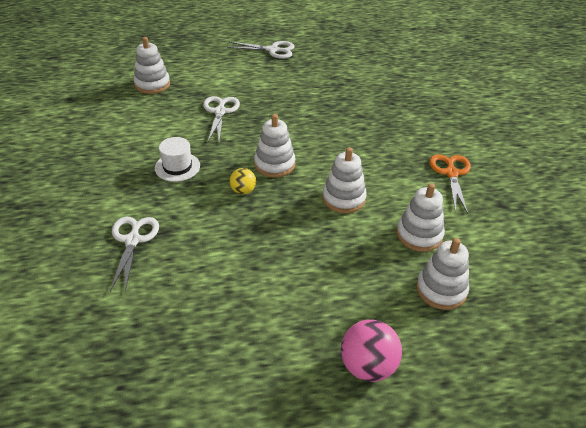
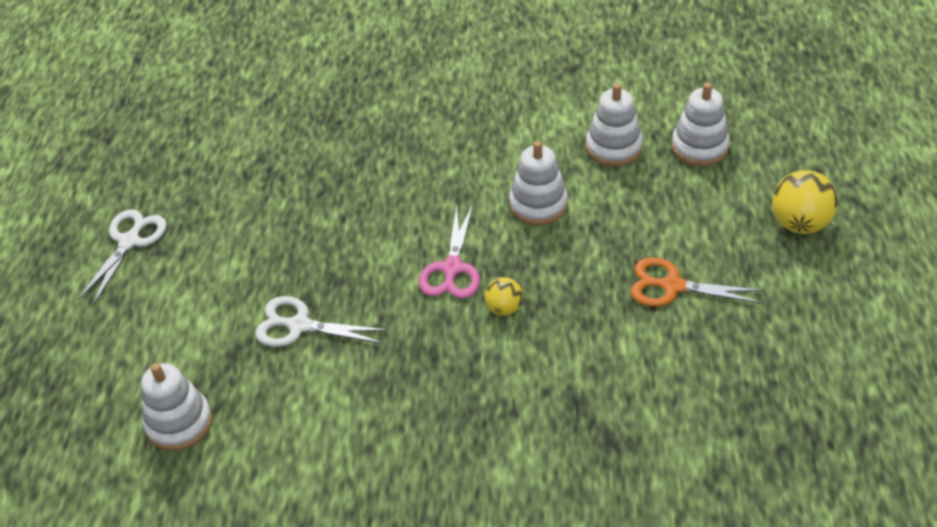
camera: 75 degrees left, 5 degrees up
white scissors [110,217,159,291] -> none
white hat [155,137,200,182] -> none
white stacking toy [254,114,296,178] -> pink scissors [419,204,480,299]
pink ball [341,319,402,382] -> yellow ball [772,170,838,234]
orange scissors [430,154,471,214] -> orange scissors moved to [630,257,764,306]

